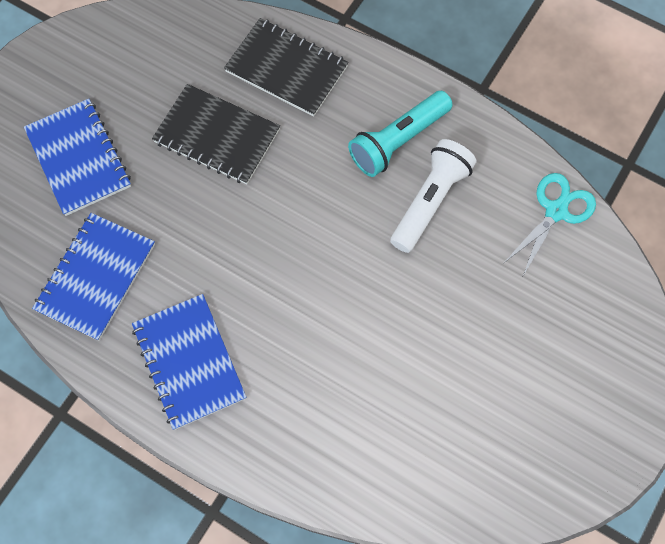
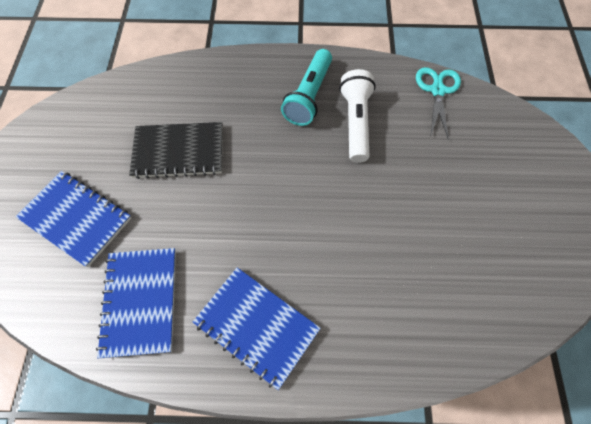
camera: 30 degrees left, 5 degrees down
black notebook [224,18,349,117] -> none

